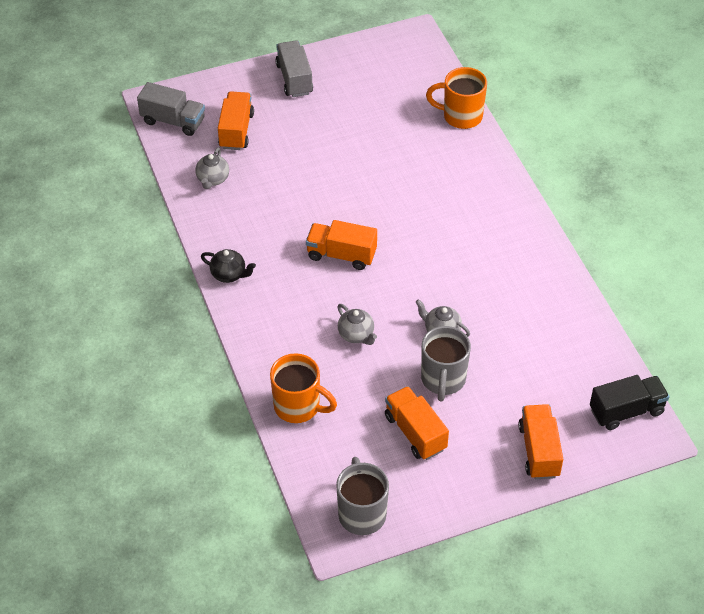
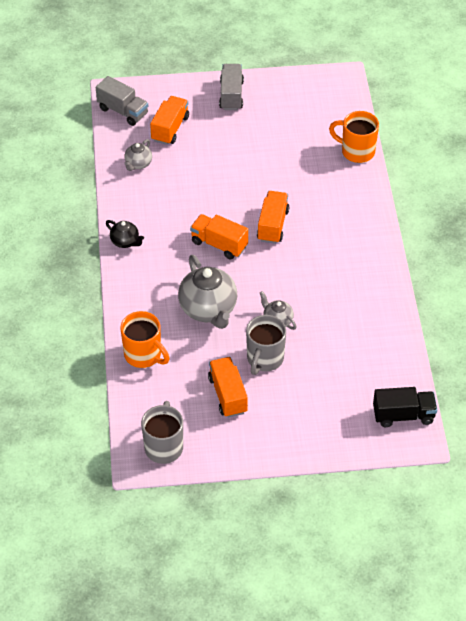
camera: 15 degrees right, 0 degrees up
grey teapot [337,304,377,345] -> grey teapot [178,255,237,329], size x1.96
orange truck [518,404,563,479] -> orange truck moved to [257,191,289,244]

